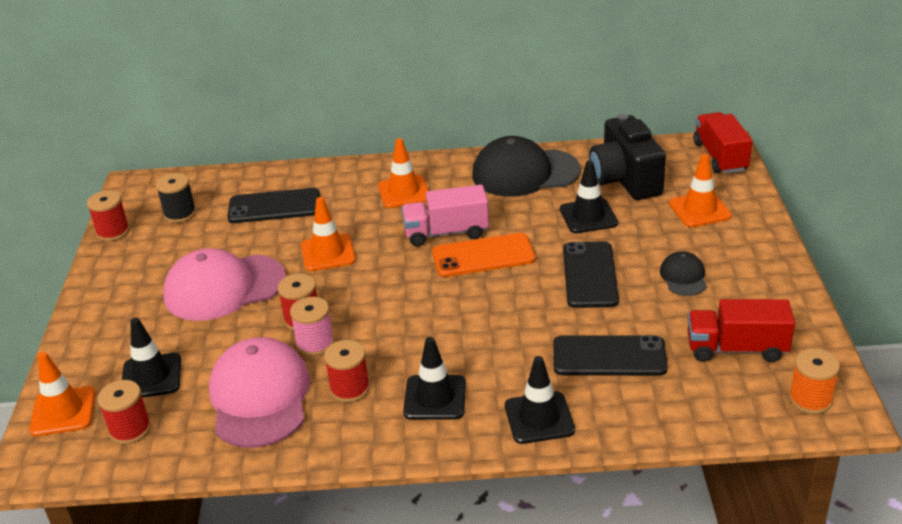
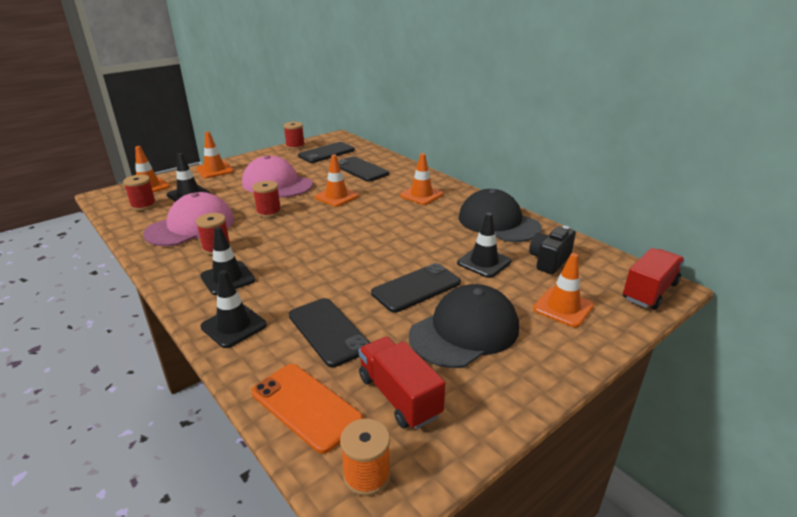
camera: 50 degrees right, 5 degrees down
black spool [156,173,196,223] -> black phone [298,142,355,163]
pink spool [290,297,334,356] -> none
pink truck [402,185,489,246] -> none
orange phone [432,233,535,277] -> orange phone moved to [251,364,363,454]
black camera [589,114,666,200] -> black camera [529,226,576,274], size x0.66
black cap [660,251,707,296] -> black cap [409,284,519,368], size x2.07
none -> orange traffic cone [196,132,234,178]

